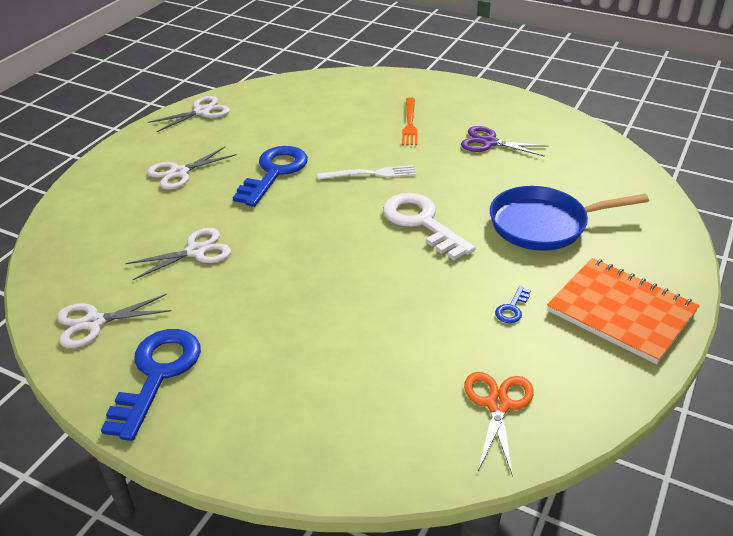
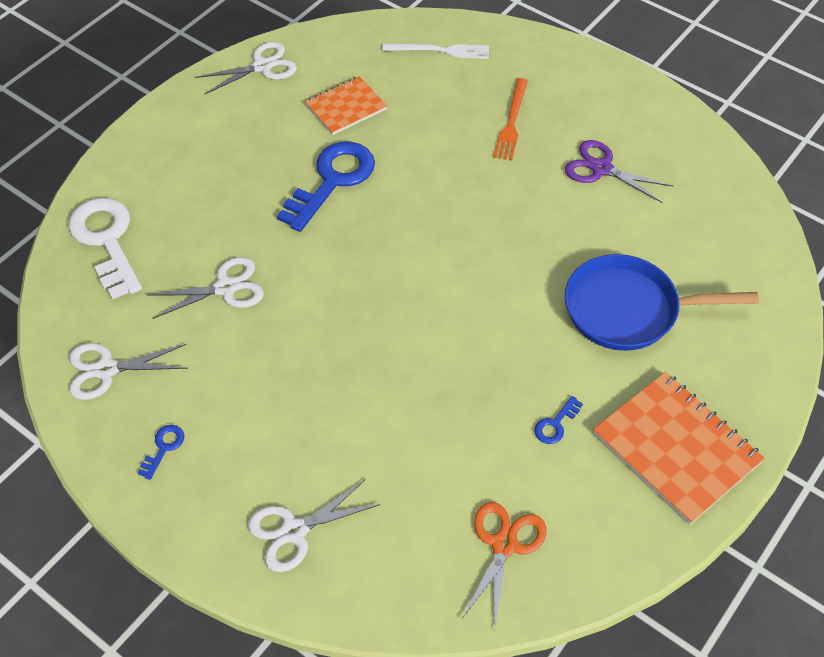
camera: 10 degrees right, 15 degrees up
blue key [101,329,201,441] -> blue key [138,425,185,480], size x0.43
white scissors [147,147,236,190] -> white scissors moved to [248,479,380,572]
white fork [317,165,416,180] -> white fork moved to [383,43,489,59]
white key [383,193,476,260] -> white key moved to [69,198,142,300]
none -> orange notebook [305,76,387,135]

